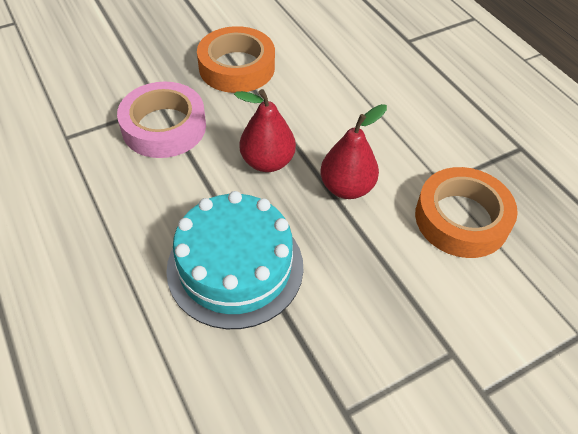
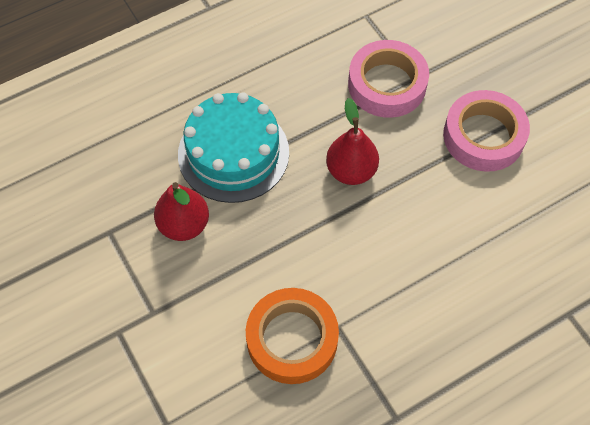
camera: 90 degrees right, 10 degrees up
orange tape [197,26,275,93] -> pink tape [443,90,530,172]
red pear [320,104,387,199] -> red pear moved to [154,182,209,241]

